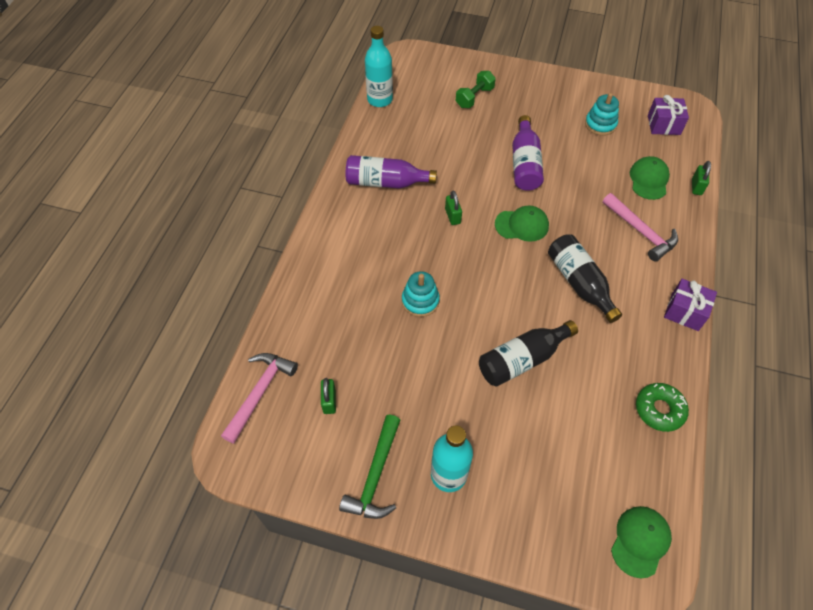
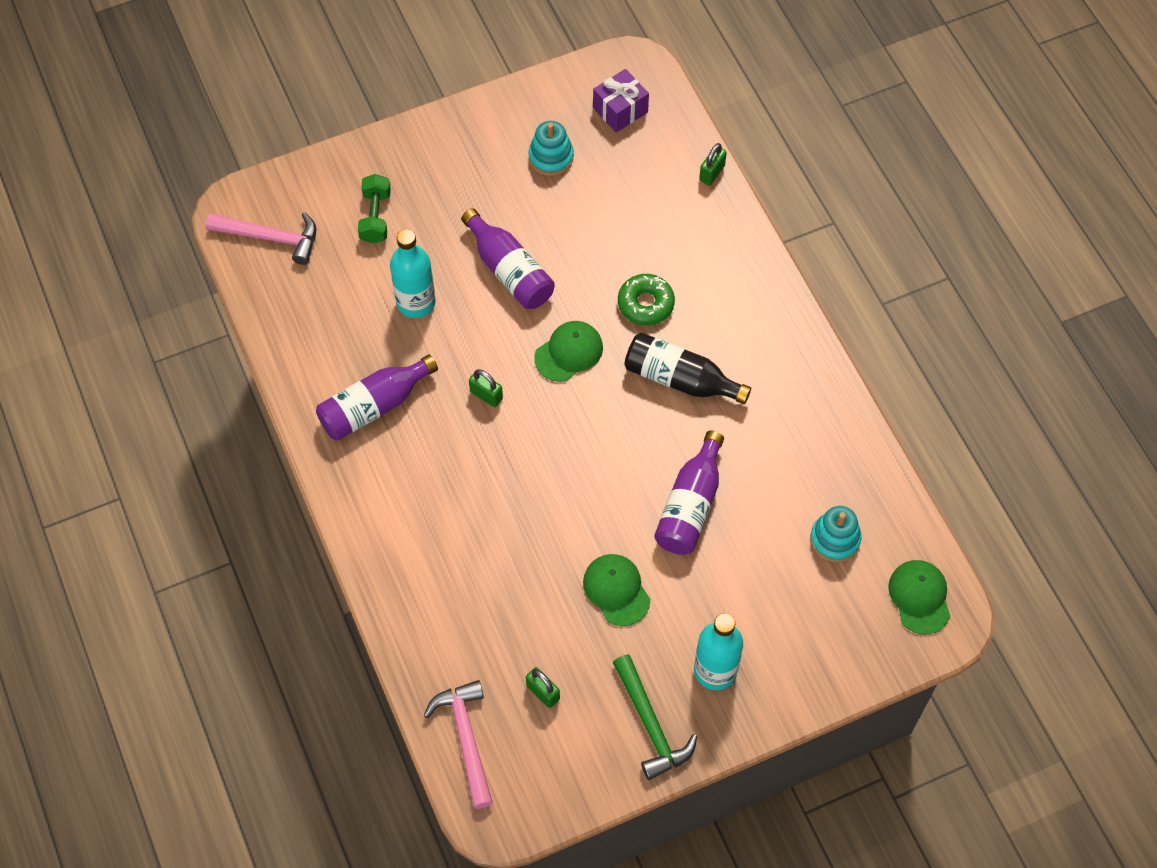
camera: 40 degrees left, 5 degrees up
turquoise bottle [365,26,393,107] -> turquoise bottle moved to [390,229,436,318]
turquoise stacking toy [402,271,440,317] -> turquoise stacking toy moved to [810,506,861,562]
black bottle [479,320,578,387] -> purple bottle [654,431,724,555]
pink hammer [603,193,678,262] -> pink hammer moved to [206,212,316,265]
green cap [630,156,670,200] -> green cap moved to [583,554,651,626]
green donut [636,383,689,432] -> green donut moved to [618,274,675,325]
purple gift [664,279,717,331] -> none
green padlock [692,161,711,195] -> green padlock turned 60 degrees clockwise [699,143,727,185]

